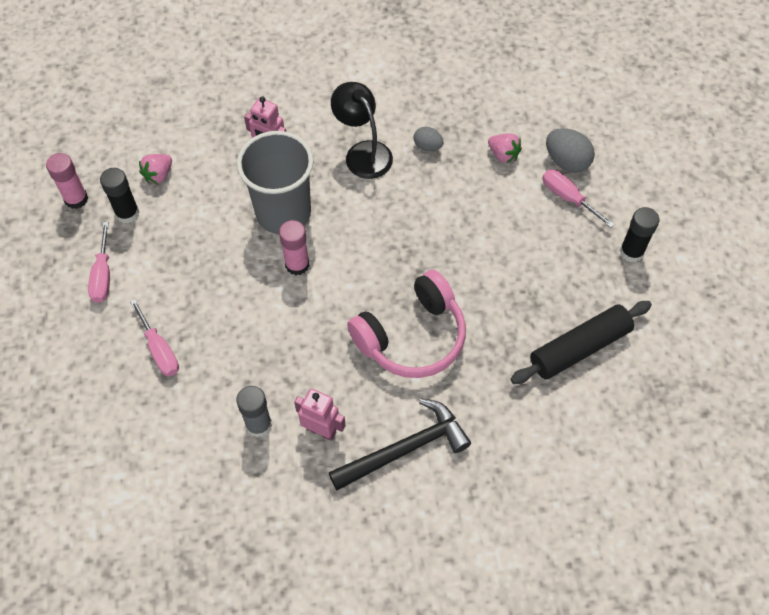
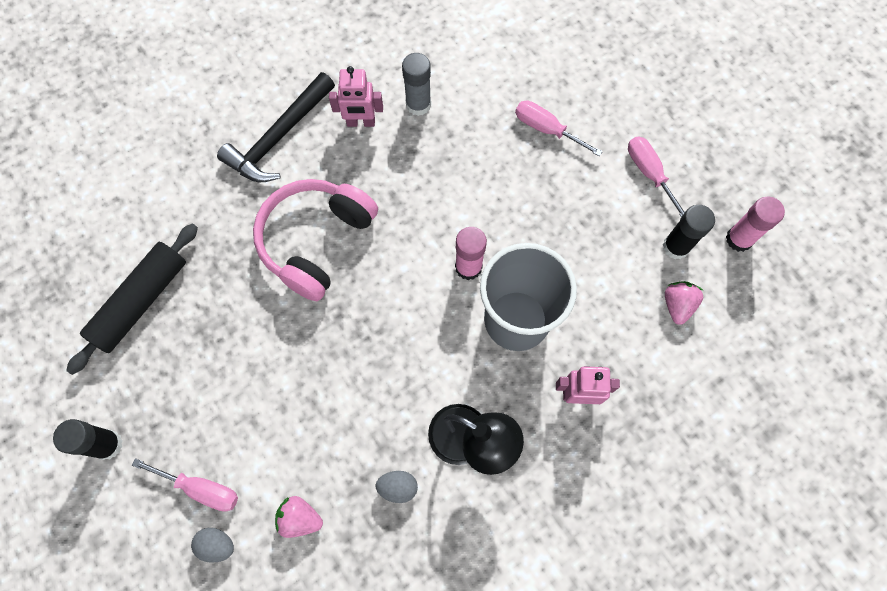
camera: 155 degrees right, 10 degrees up
grey egg [546,128,595,173] -> grey egg [191,528,234,563], size x0.61

